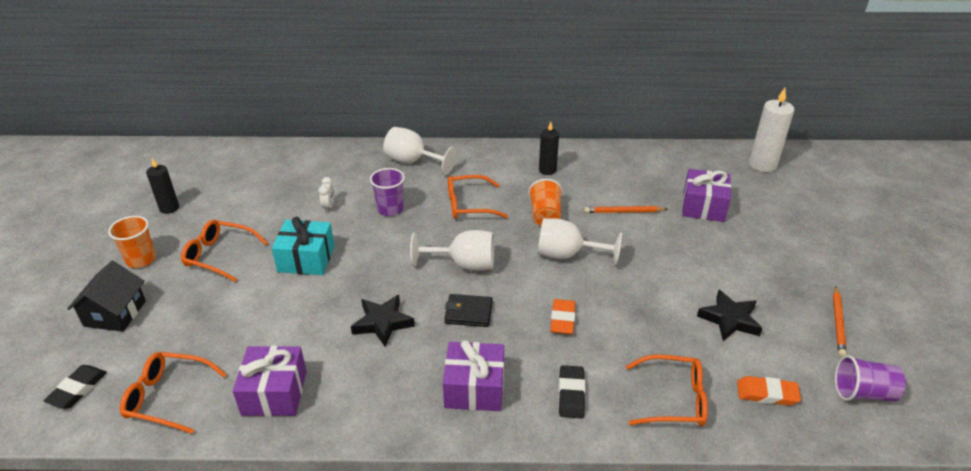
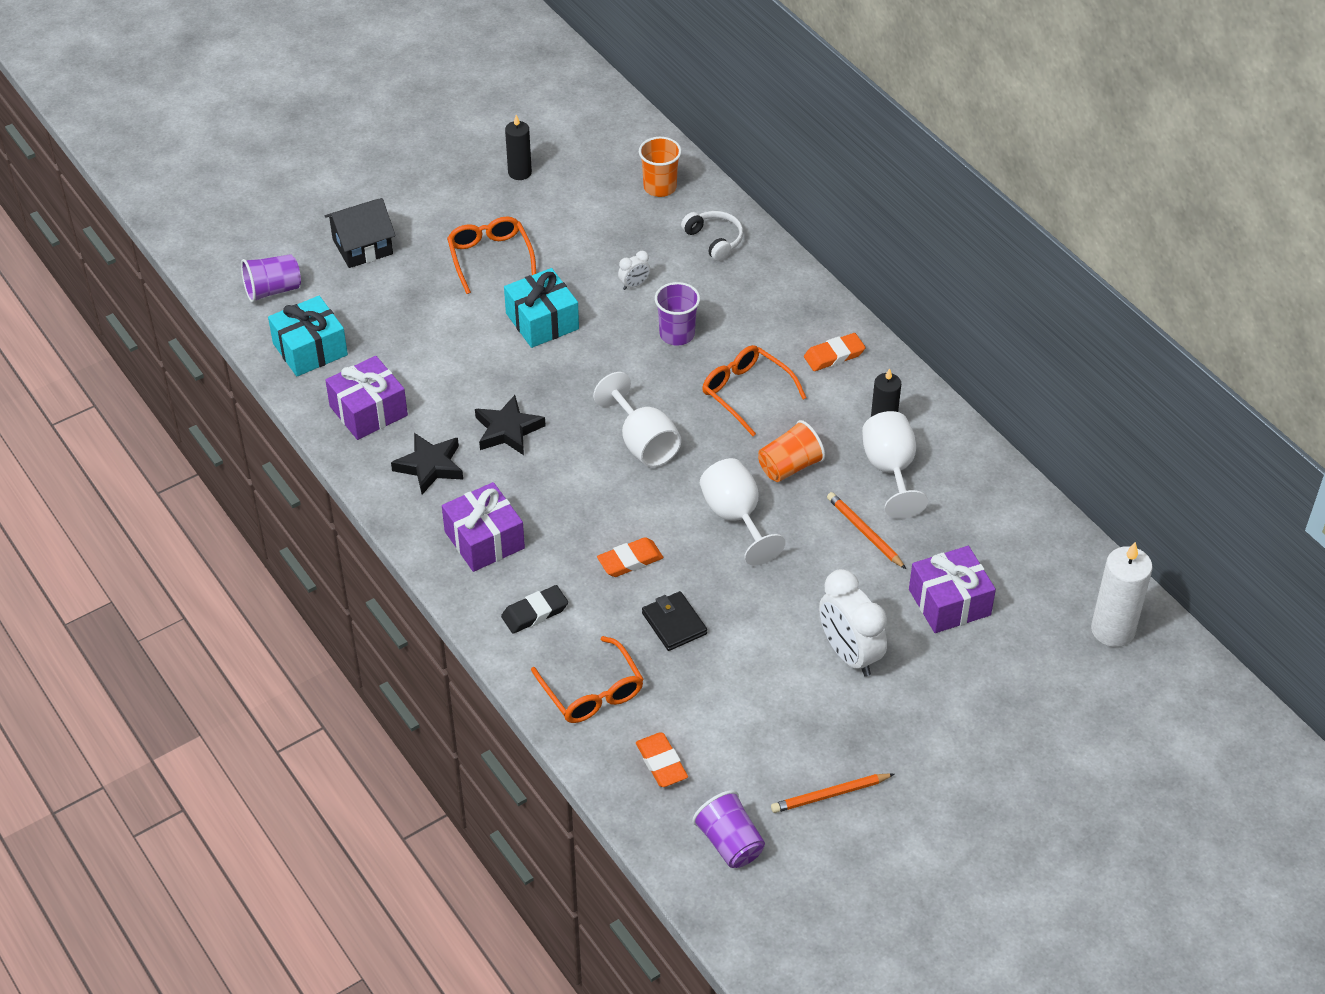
camera: 55 degrees right, 10 degrees up
black eraser [44,365,107,409] -> purple cup [241,254,301,303]
orange cup [108,216,156,268] -> orange cup moved to [639,137,682,197]
orange glasses [120,352,227,434] -> turquoise gift [268,296,348,377]
white goblet [383,127,457,175] -> white goblet moved to [862,411,928,519]
black wallet [444,294,493,327] -> black wallet moved to [642,591,707,651]
black star [697,290,762,341] -> black star moved to [391,433,463,494]
none -> white headphones [681,211,743,261]
none -> orange eraser [804,333,866,371]
none -> white clock [819,569,887,677]

